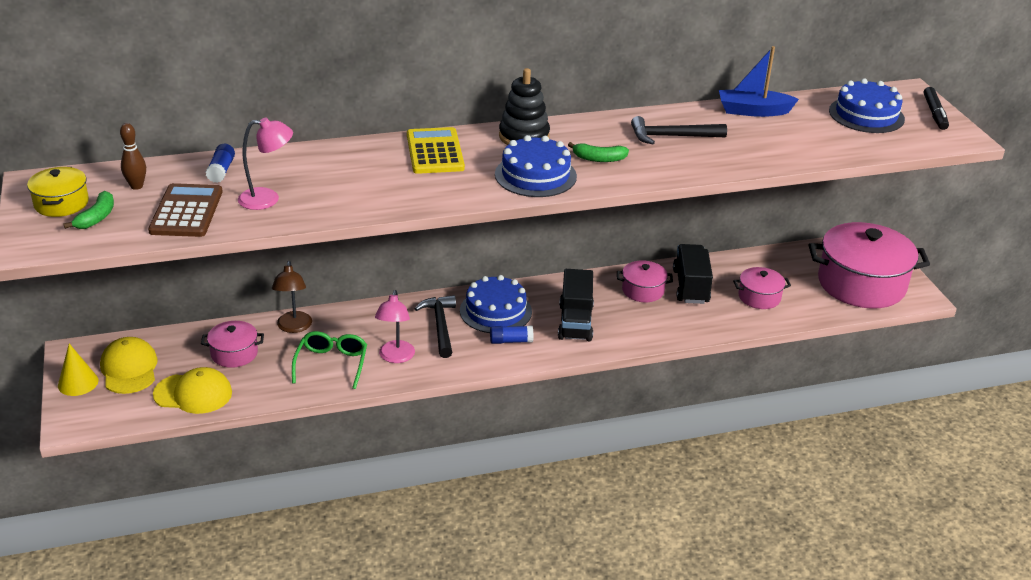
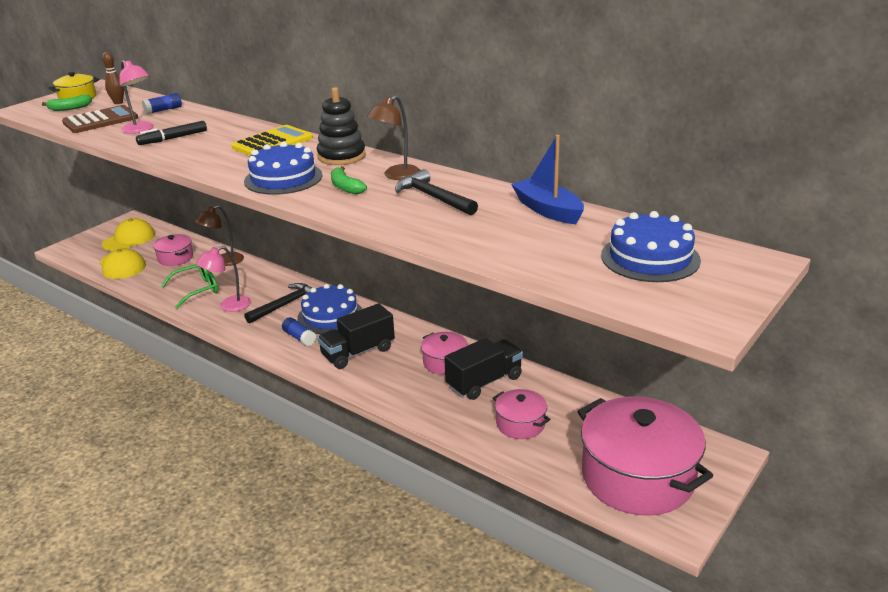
camera: 55 degrees right, 5 degrees down
yellow cone [58,344,98,396] -> none
black marker [924,87,949,130] -> black marker moved to [136,121,207,145]
none -> brown lamp [367,95,420,180]

